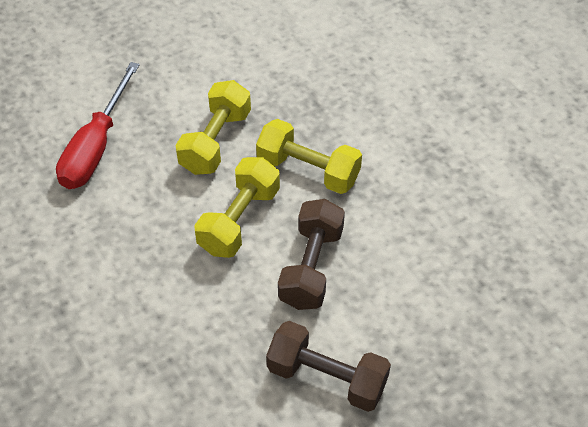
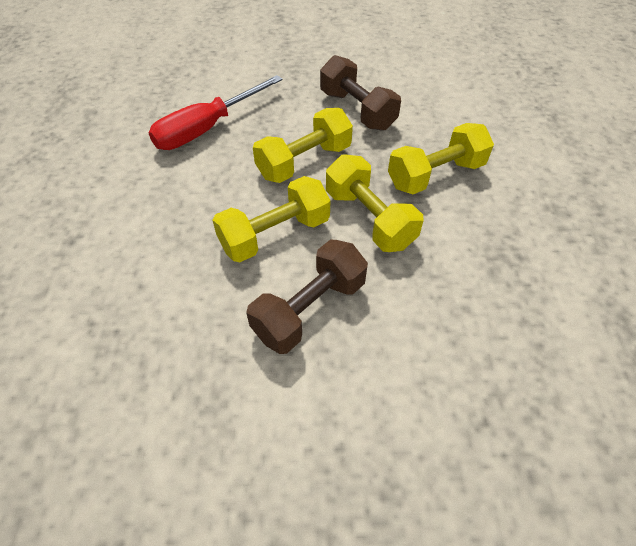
camera: 30 degrees right, 0 degrees up
brown dumbbell [266,321,391,412] -> brown dumbbell moved to [320,55,401,131]
none -> yellow dumbbell [388,123,494,194]

